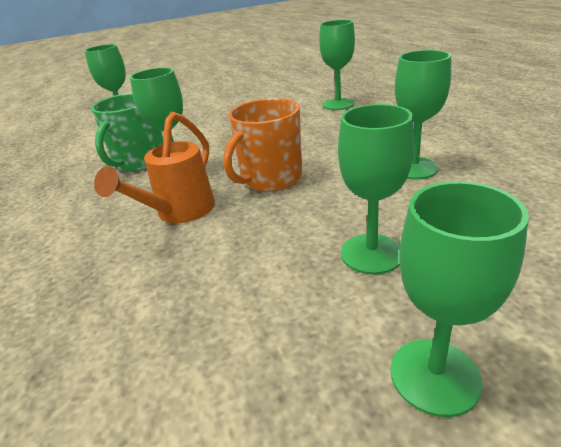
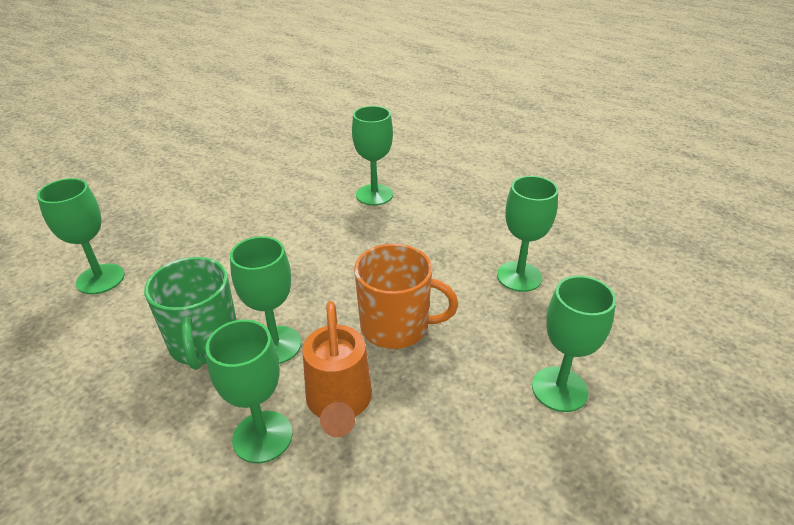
camera: 35 degrees left, 5 degrees up
orange mug [223,98,302,191] -> orange mug turned 90 degrees counterclockwise [354,244,458,349]
green goblet [390,181,529,417] -> green goblet moved to [206,320,293,463]

